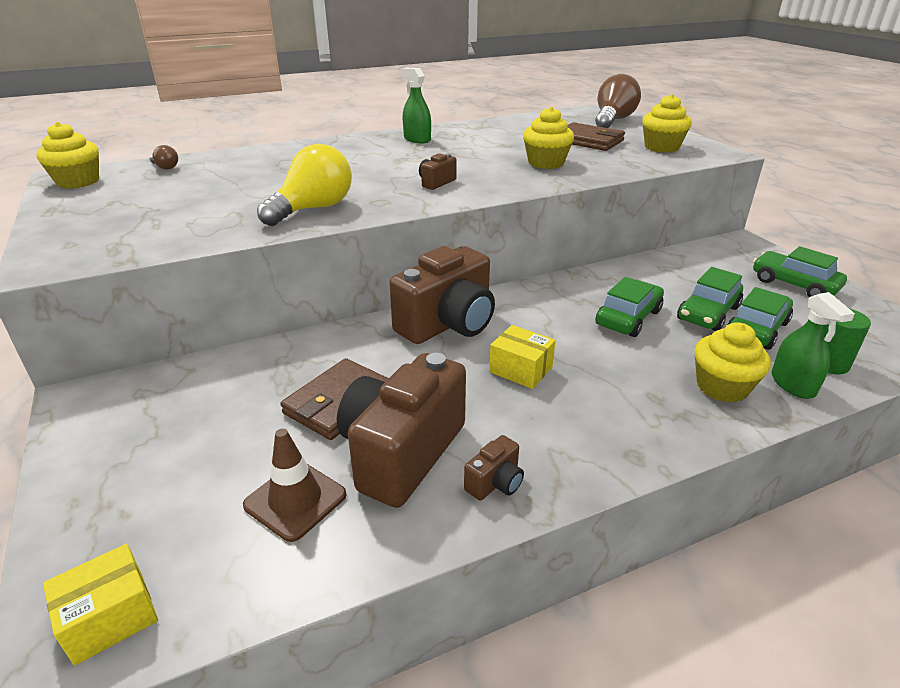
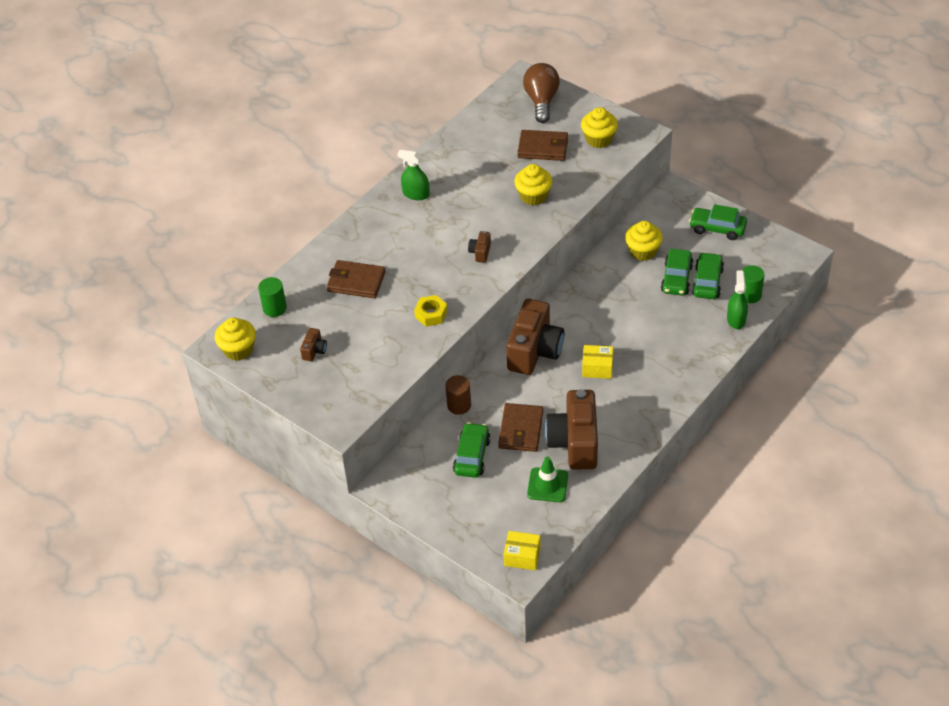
camera: 25 degrees left, 15 degrees up
yellow box [43,544,158,666] -> yellow box turned 75 degrees clockwise [504,531,541,570]
brown light bulb [150,145,178,170] -> green cylinder [258,277,287,317]
brown traffic cone [243,429,347,542] -> green traffic cone [527,456,568,502]
yellow light bulb [257,144,352,226] -> yellow nut [414,295,448,327]
brown camera [464,435,524,500] -> brown camera moved to [300,328,327,361]
green car [595,277,664,337] -> green car moved to [453,422,491,478]
yellow cupcake [695,322,771,402] -> yellow cupcake moved to [625,221,663,261]
green spray bottle [771,292,855,399] -> green spray bottle turned 135 degrees counterclockwise [727,271,748,329]
none -> brown wallet [327,260,386,298]
none -> brown cylinder [445,375,471,415]

